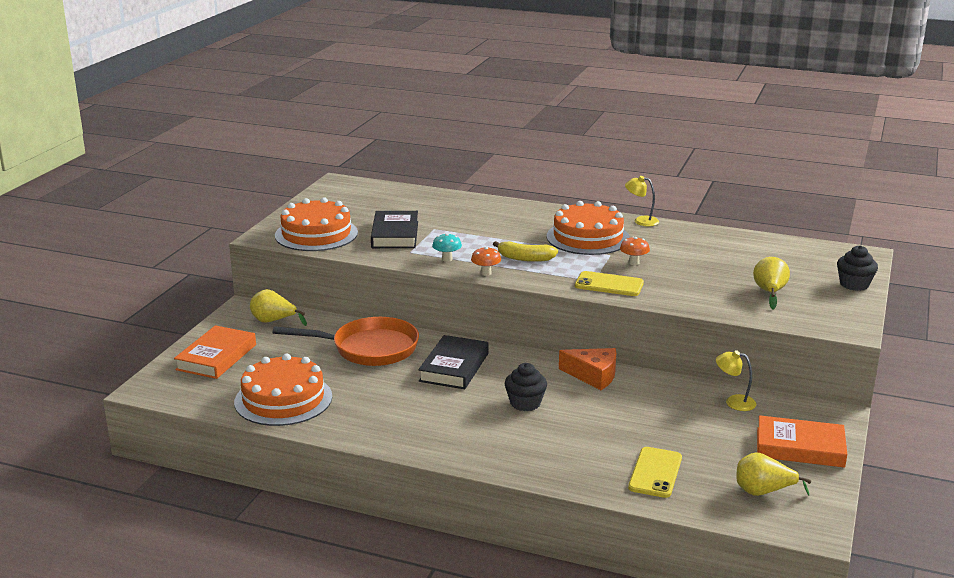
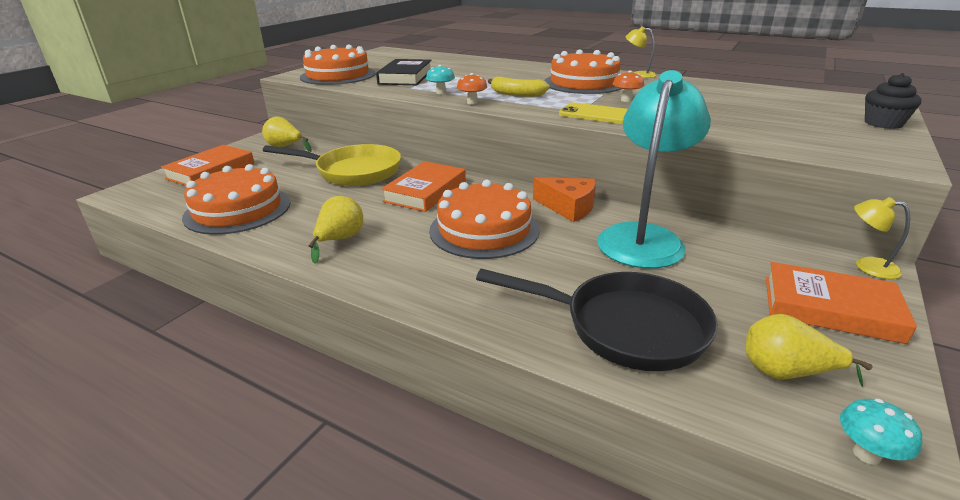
camera: 10 degrees right, 5 degrees up
orange pan [273,317,419,366] -> yellow pan [263,144,401,186]
black book [418,335,489,389] -> orange book [381,161,466,212]
black cupcake [505,363,547,411] -> orange cake [429,180,540,259]
yellow phone [628,447,682,498] -> black pan [476,268,718,371]
yellow lamp [716,350,756,411] -> yellow lamp moved to [854,197,910,279]
yellow pear [753,257,790,309] -> yellow pear moved to [309,196,363,264]
none -> turquoise lamp [597,70,711,268]
none -> turquoise mushroom [840,399,922,465]

